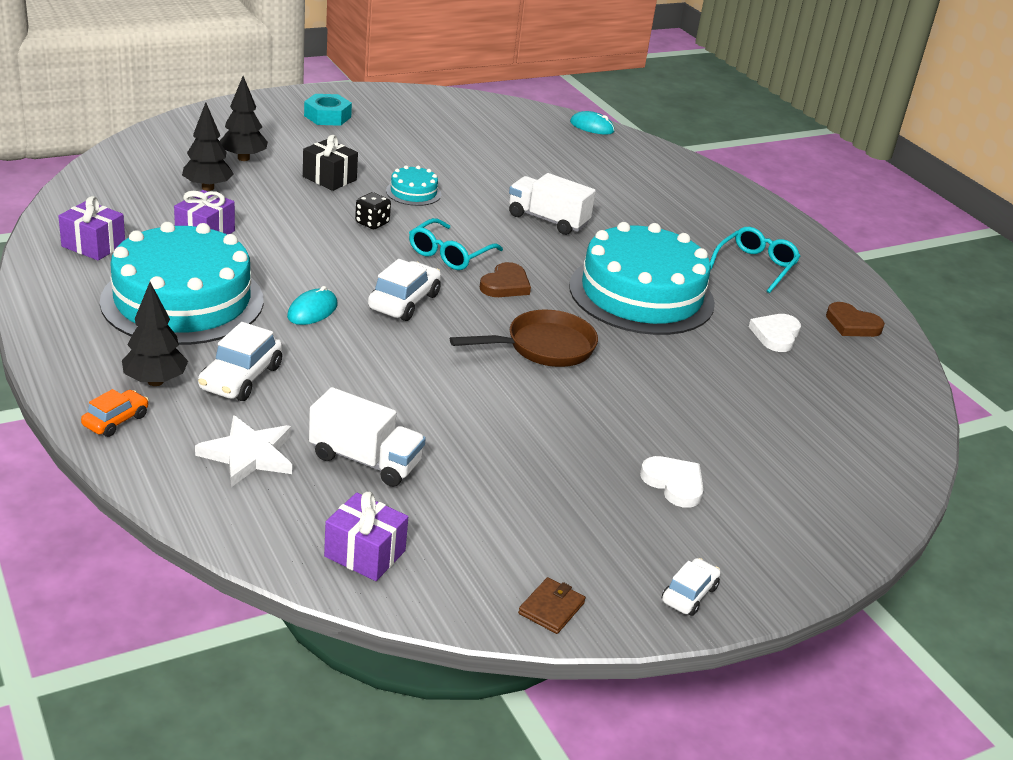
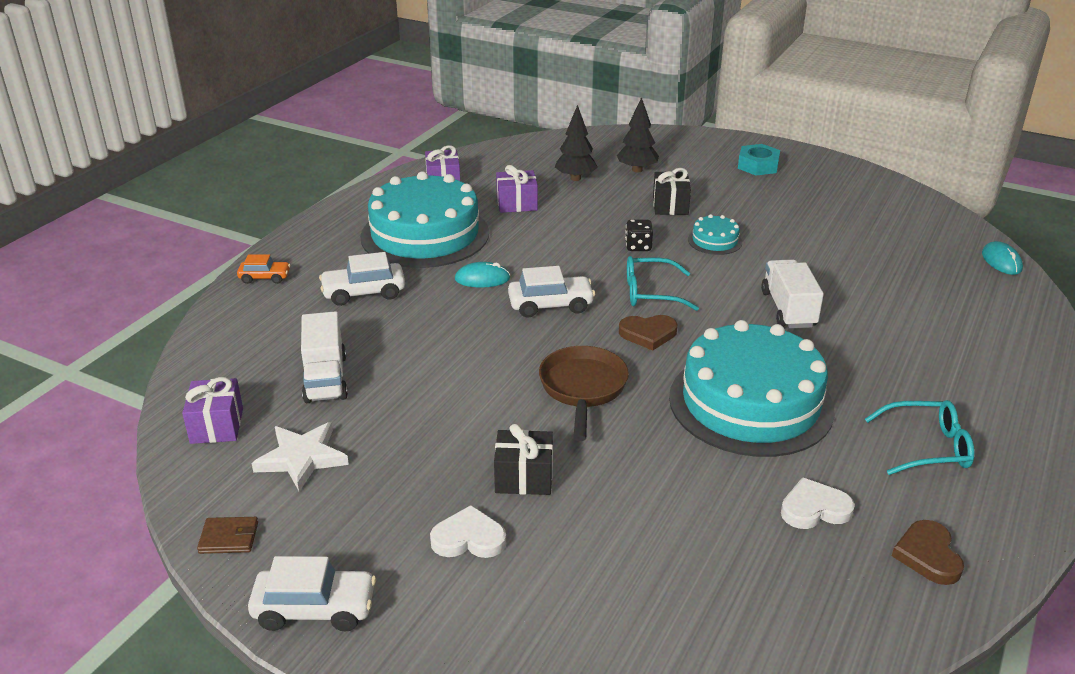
camera: 60 degrees right, 0 degrees up
black tree [122,282,188,386] -> none
white star [195,415,292,487] -> white star moved to [252,422,349,491]
brown pan [450,310,598,367] -> brown pan turned 120 degrees counterclockwise [539,346,629,441]
white heart [640,456,704,508] -> white heart turned 105 degrees counterclockwise [430,505,506,558]
white car [662,558,721,616] -> white car [248,556,376,632], size x1.60
none -> black gift [494,424,553,495]

